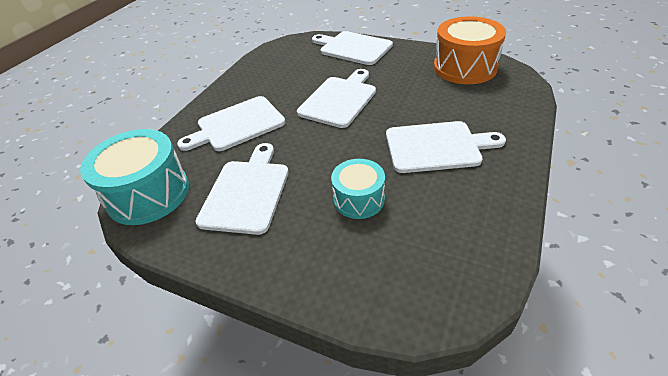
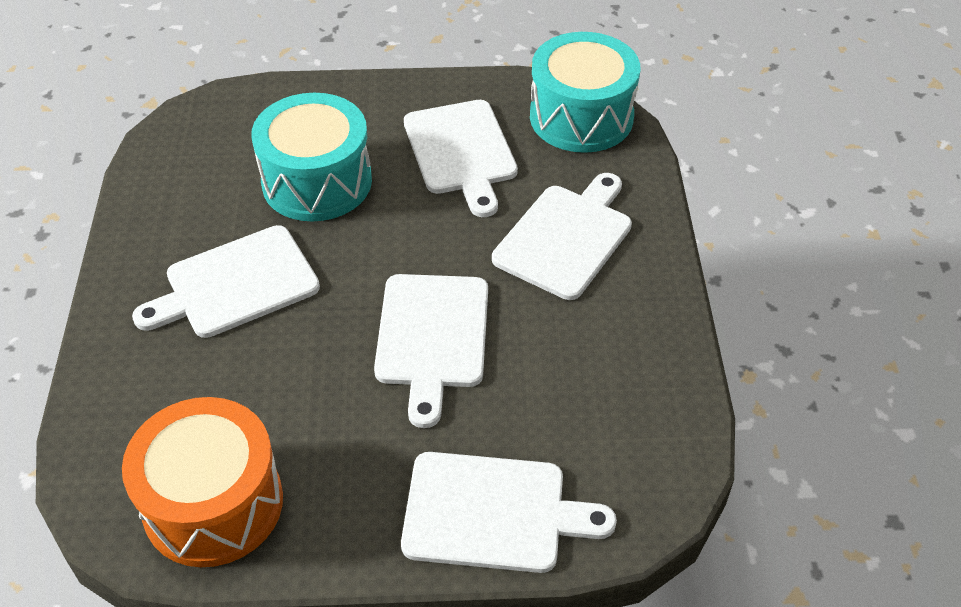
camera: 150 degrees right, 5 degrees up
turquoise drum [331,159,385,219] -> turquoise drum [251,93,372,221], size x1.68

